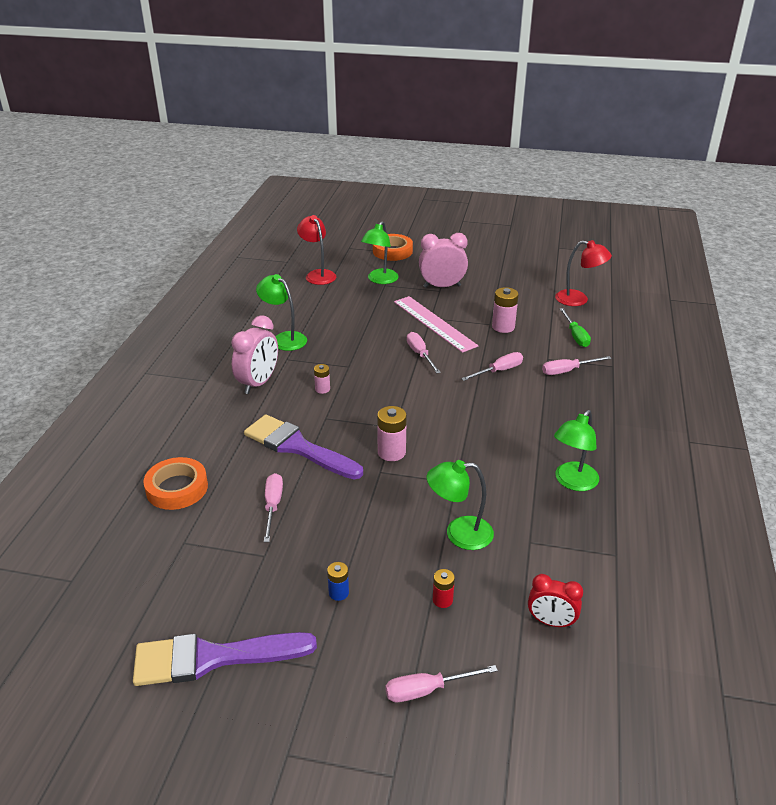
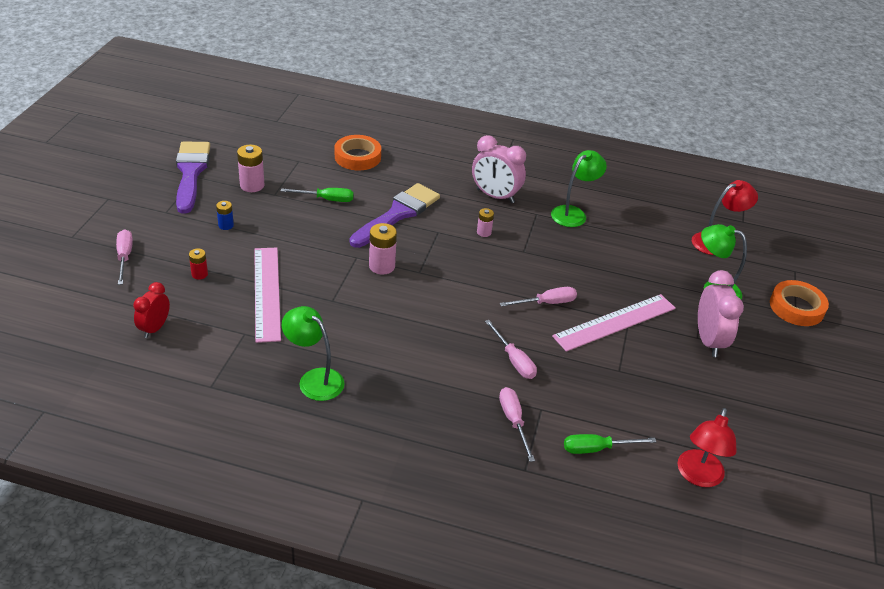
camera: 90 degrees right, 5 degrees up
pink screwdriver [264,473,283,542] -> green screwdriver [281,188,354,202]
green lamp [427,460,494,550] -> pink ruler [254,248,281,343]
pink battery [492,287,519,333] -> pink battery moved to [237,145,265,192]

